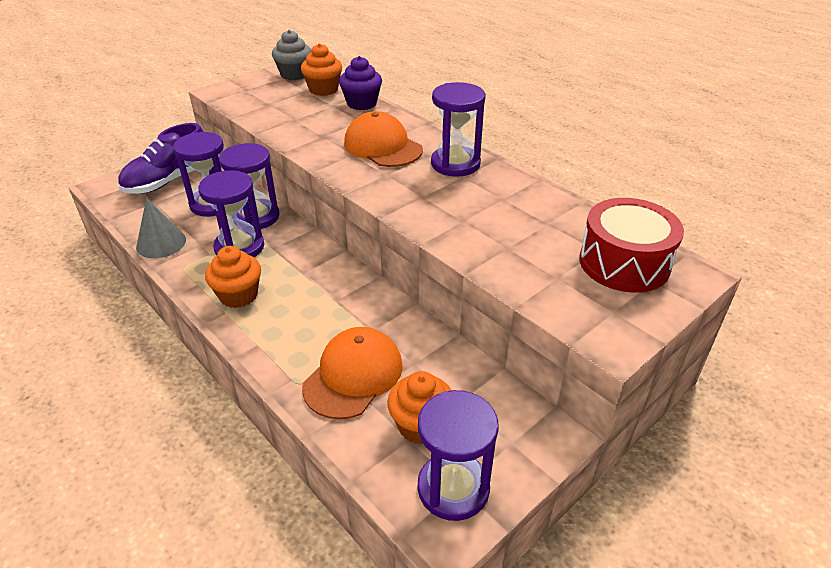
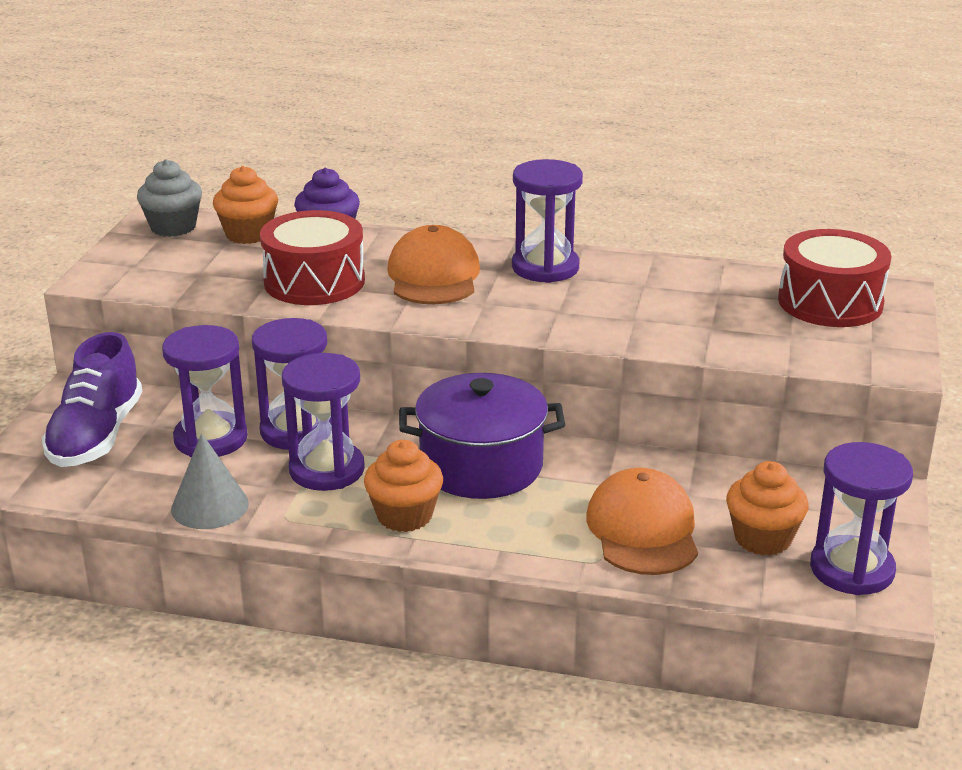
camera: 35 degrees left, 10 degrees down
orange cap [344,111,423,167] -> orange cap turned 75 degrees clockwise [387,225,480,304]
none -> red drum [260,210,365,305]
none -> purple pot [399,373,565,499]

